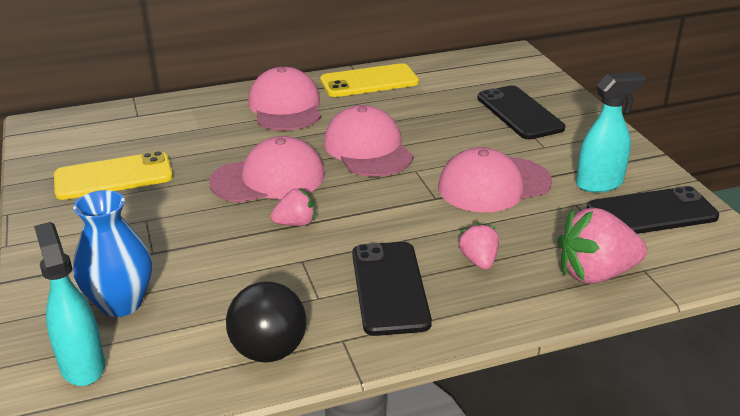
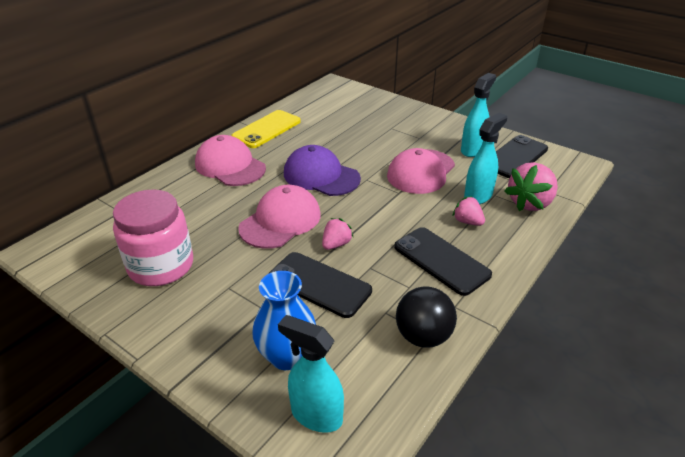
camera: 35 degrees left, 5 degrees up
yellow phone [54,151,173,200] -> pink jar [113,189,193,286]
pink cap [324,105,413,177] -> purple cap [284,145,361,196]
black phone [477,85,565,139] -> black phone moved to [268,252,372,318]
none -> turquoise spray bottle [464,113,507,204]

